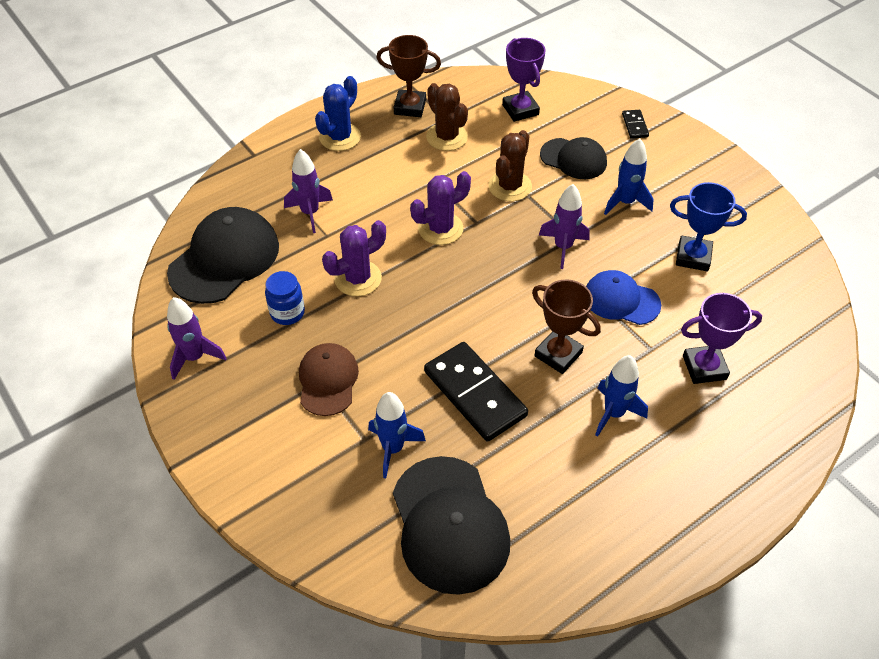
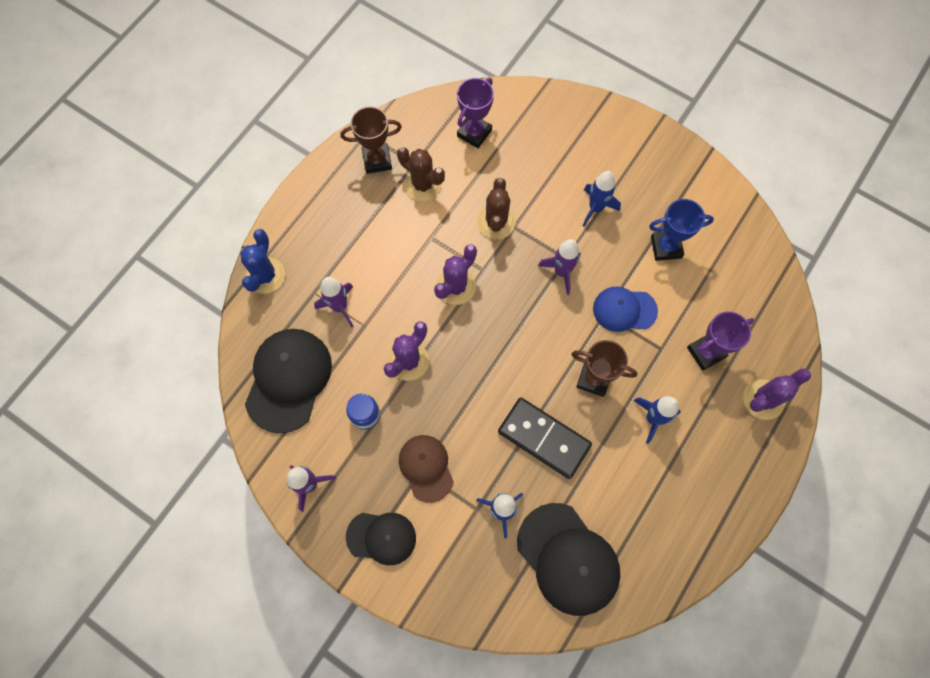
camera: 20 degrees left, 20 degrees up
blue cactus [315,76,361,151] -> blue cactus moved to [240,229,285,294]
purple trophy [502,38,546,122] -> purple trophy turned 75 degrees clockwise [457,78,494,148]
black cap [540,137,607,179] -> black cap moved to [346,513,416,565]
black domino [622,110,649,139] -> none
none -> purple cactus [743,368,811,420]

